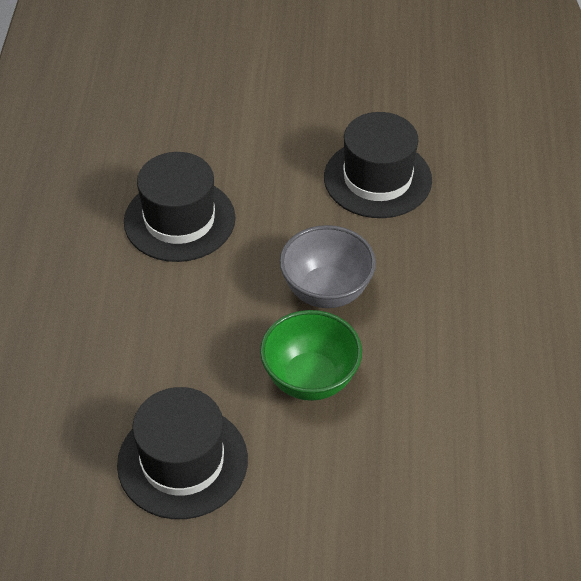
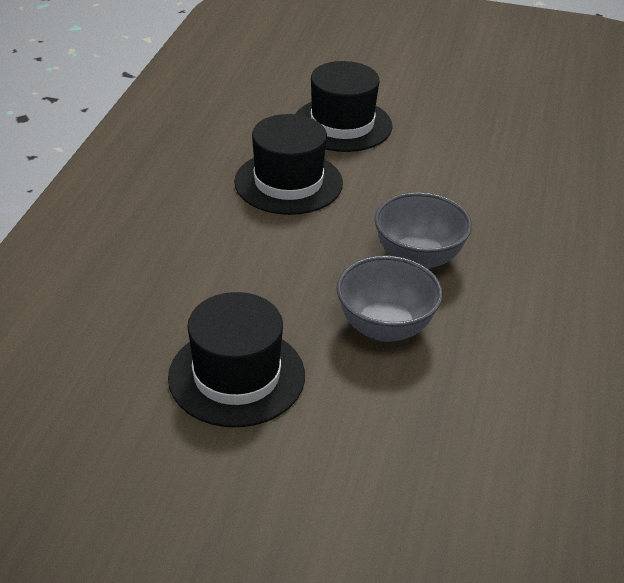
camera: 10 degrees right, 10 degrees down
green bowl [260,310,362,401] -> grey bowl [336,256,443,342]
black hat [324,112,432,218] -> black hat moved to [295,61,392,152]

